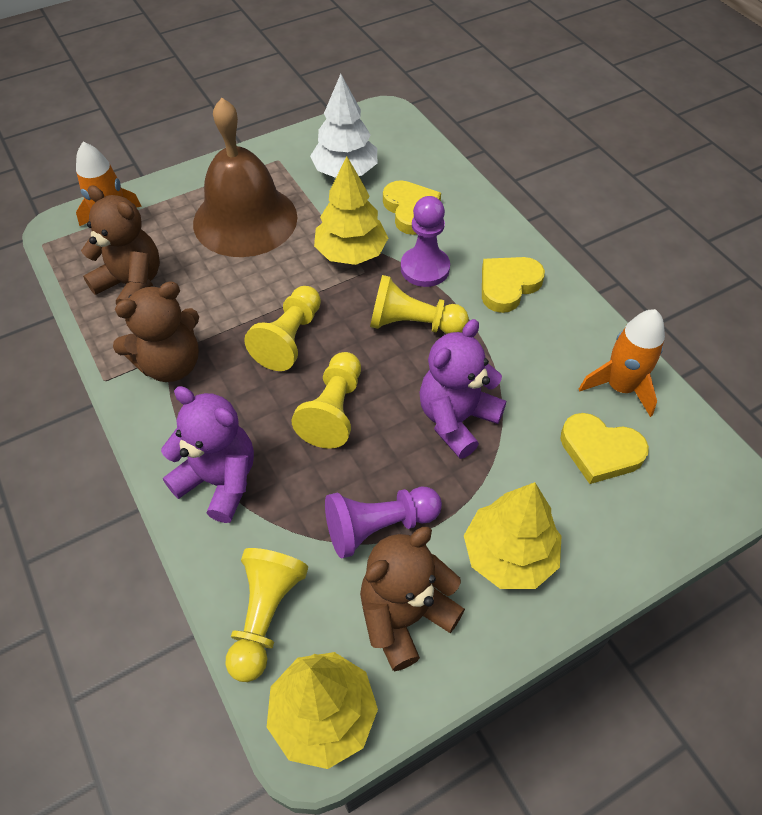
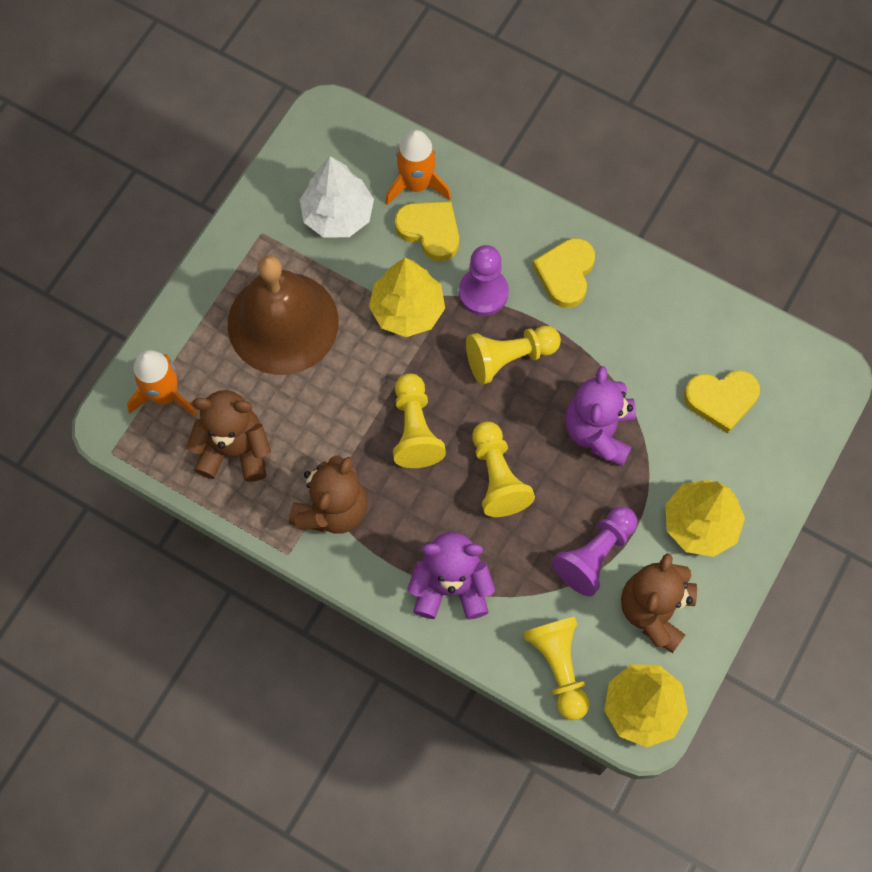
camera: 30 degrees left, 15 degrees up
orange rocket [579,309,665,417] -> orange rocket moved to [385,130,451,205]

